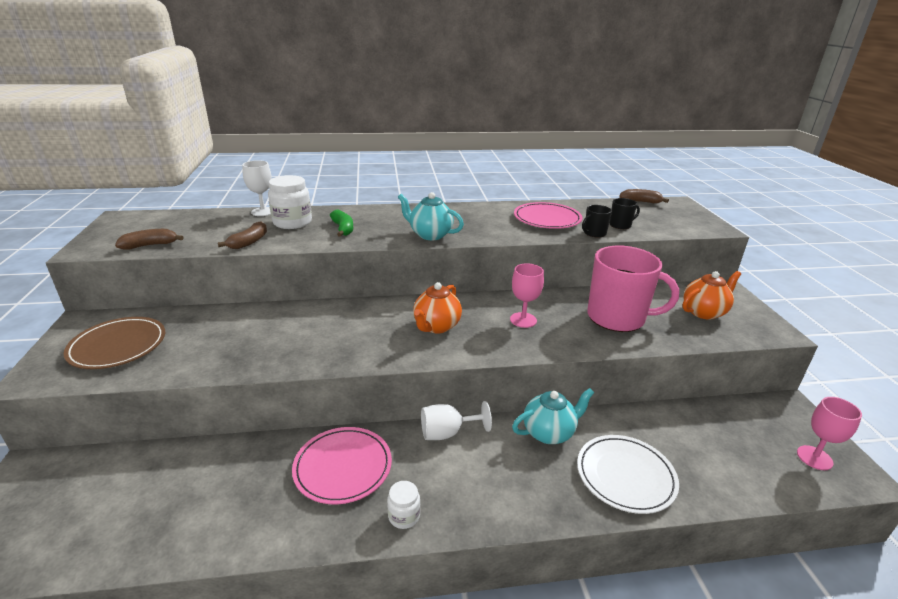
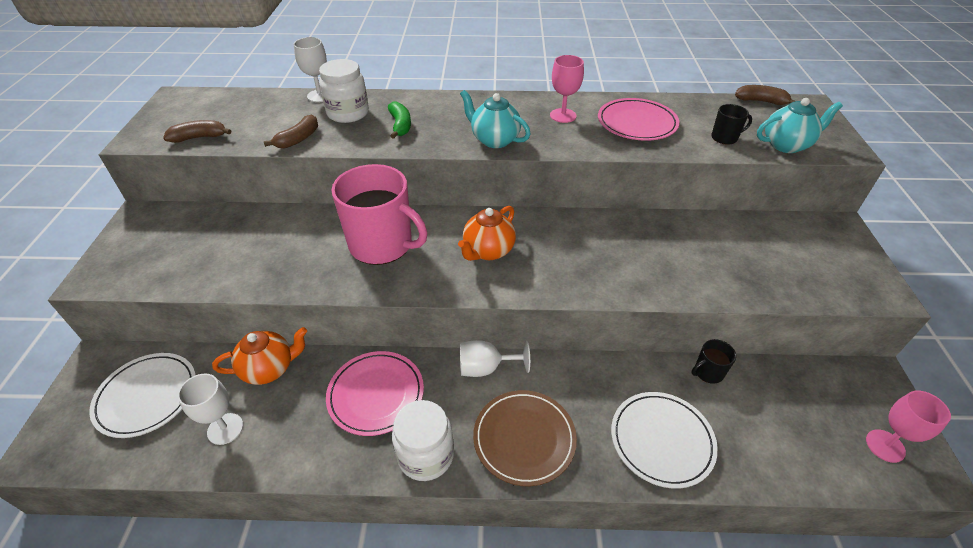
camera: 10 degrees right, 15 degrees up
brown plate [63,317,165,369] -> brown plate moved to [473,390,577,486]
white jar [387,481,420,529] -> white jar [392,400,454,481], size x1.81
pink goblet [510,263,544,328] -> pink goblet moved to [550,55,584,123]
turquoise teapot [512,388,594,444] -> turquoise teapot moved to [757,98,843,153]
black mug [582,205,612,238] -> black mug moved to [691,339,736,384]
pink mug [587,245,679,332] -> pink mug moved to [331,164,427,265]
orange teapot [682,271,741,320] -> orange teapot moved to [212,327,307,385]
none -> white plate [89,353,196,438]
none -> white goblet [178,373,243,445]

